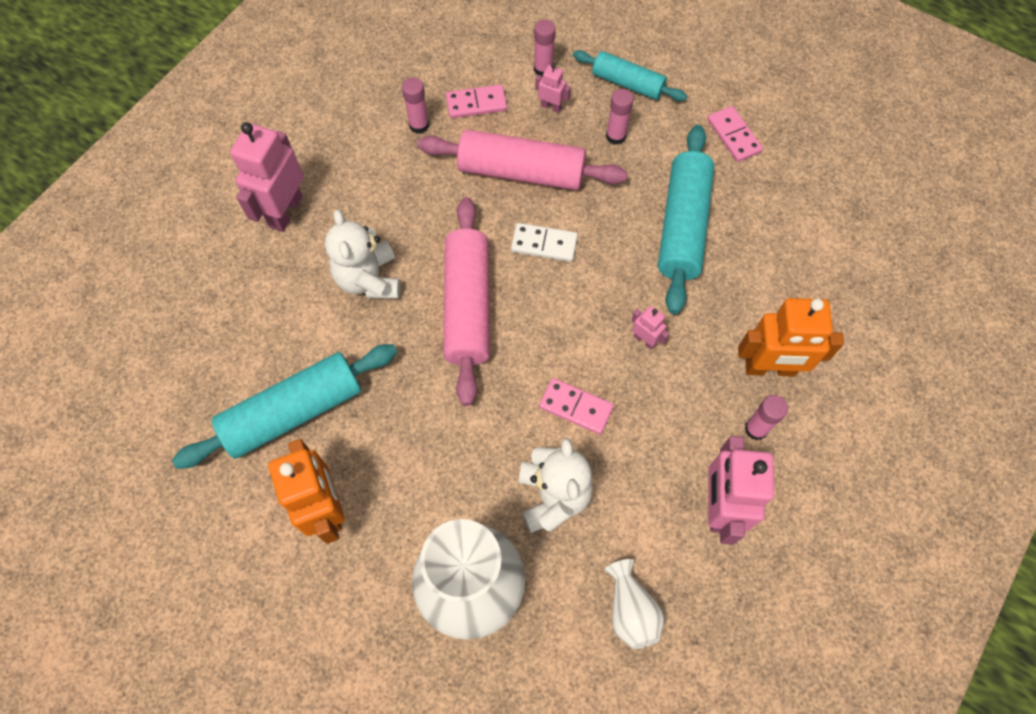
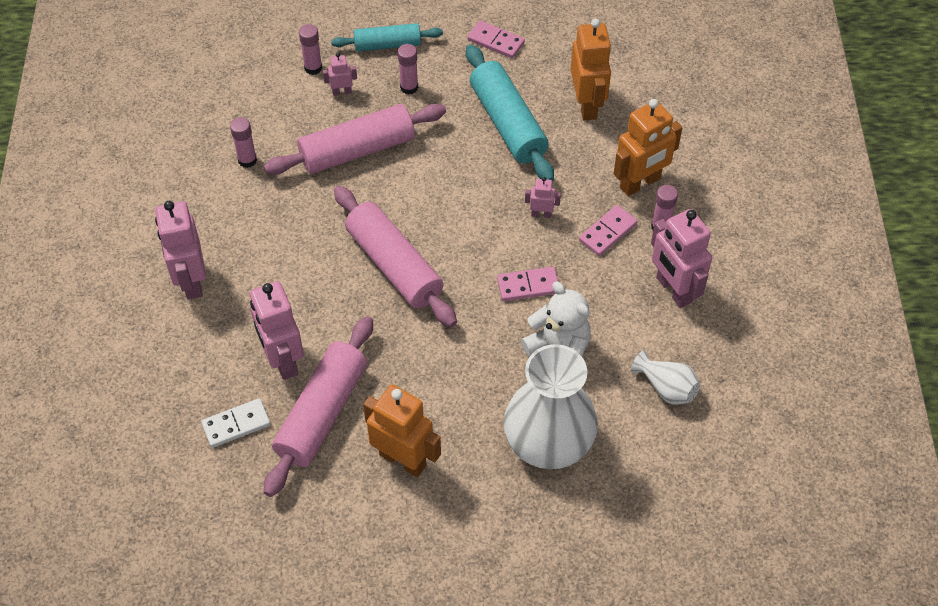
camera: 35 degrees left, 10 degrees down
turquoise rolling pin [172,344,397,469] -> pink rolling pin [264,316,373,497]
white teddy bear [325,209,400,299] -> none
pink domino [446,85,507,118] -> pink domino moved to [579,205,638,256]
white domino [511,223,578,262] -> white domino moved to [201,398,271,448]
none -> pink robot [250,281,304,380]
none -> orange robot [571,19,612,121]

